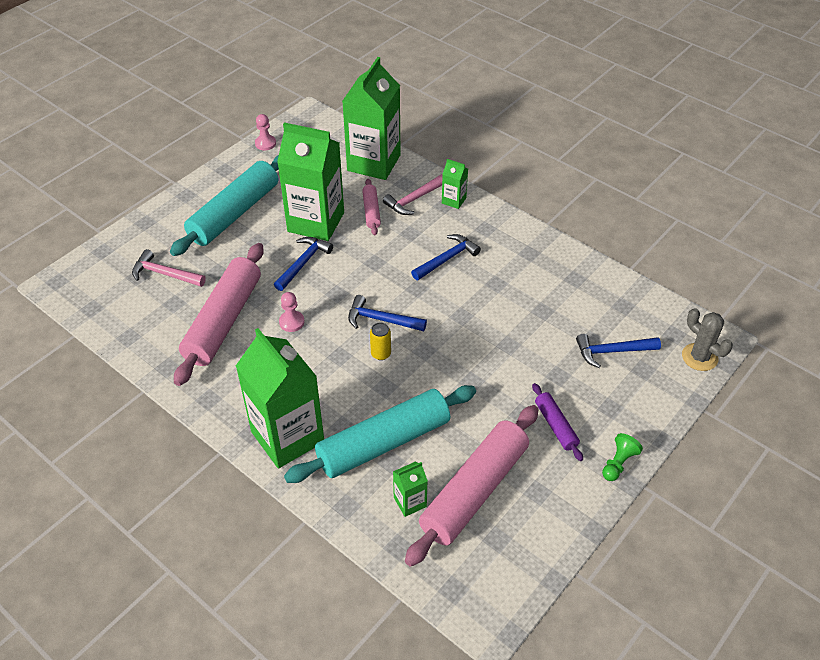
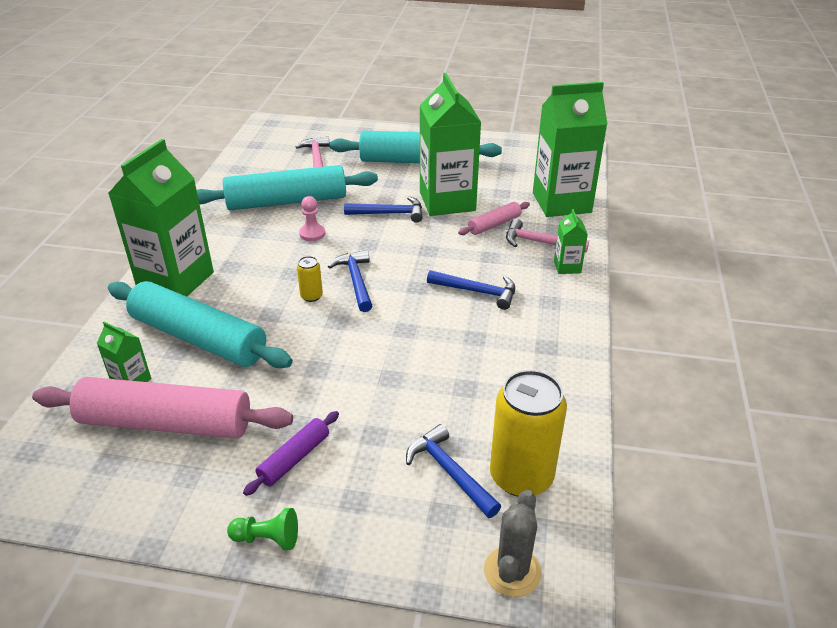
camera: 60 degrees right, 10 degrees down
pink rolling pin [174,243,264,386] -> turquoise rolling pin [197,165,378,211]
pink pawn [255,114,276,150] -> none
none -> yellow can [490,370,567,497]

